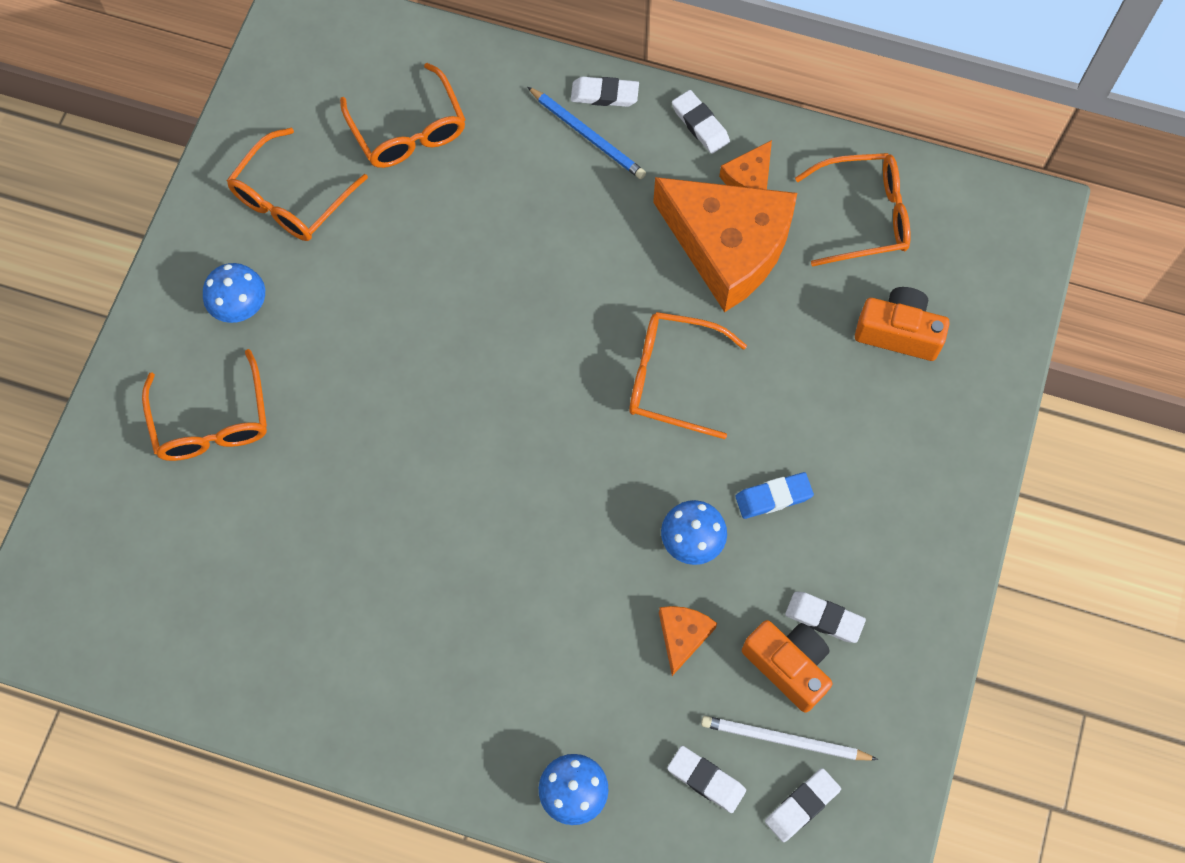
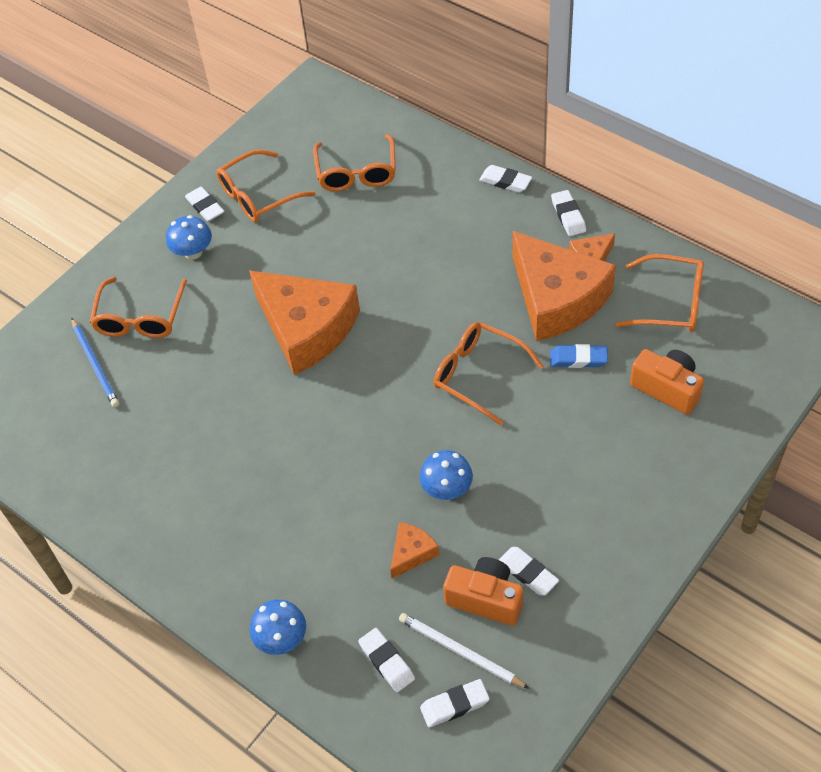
camera: 25 degrees right, 15 degrees down
blue pencil [528,87,646,179] -> blue pencil moved to [71,317,119,407]
blue eraser [735,472,814,519] -> blue eraser moved to [550,344,608,368]
orange camera [742,620,832,713] -> orange camera turned 45 degrees counterclockwise [443,557,523,626]
none -> white eraser [185,187,225,221]
none -> orange cheese [249,270,360,375]

